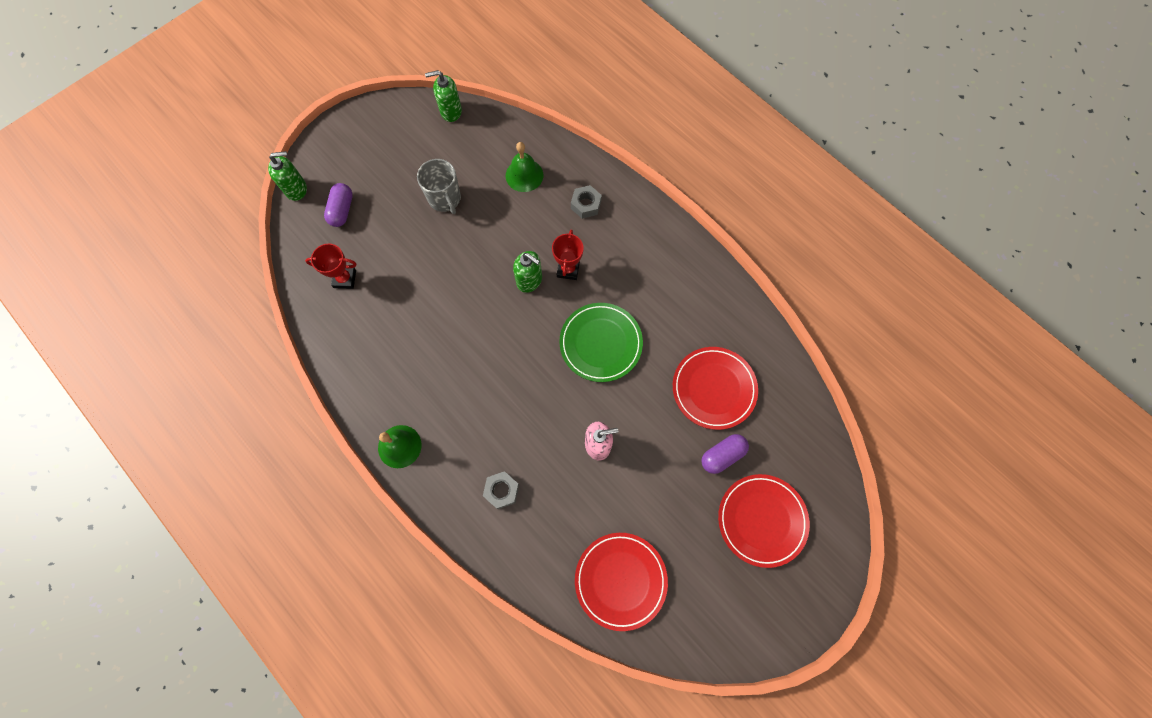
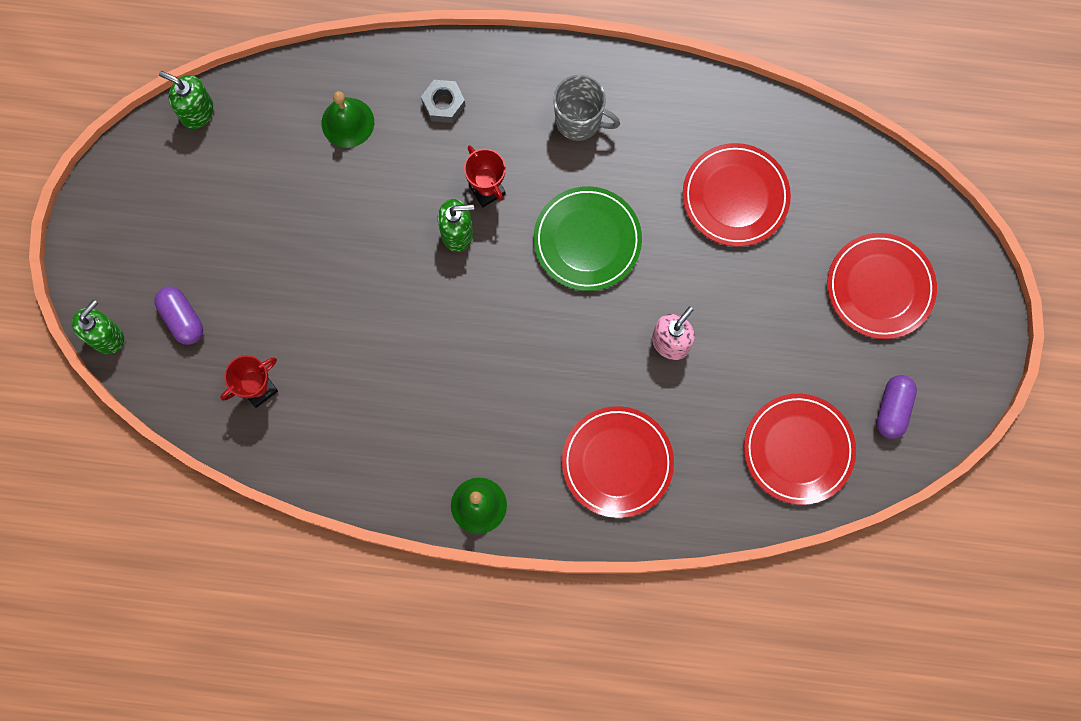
camera: 40 degrees left, 5 degrees up
grey mug [417,159,461,214] -> grey mug moved to [553,75,620,141]
green soap dispenser [425,70,462,122] -> green soap dispenser turned 75 degrees clockwise [159,71,214,129]
grey nut [483,471,519,509] -> red plate [562,406,674,518]
purple capsule [701,434,749,474] -> purple capsule moved to [876,375,917,439]

